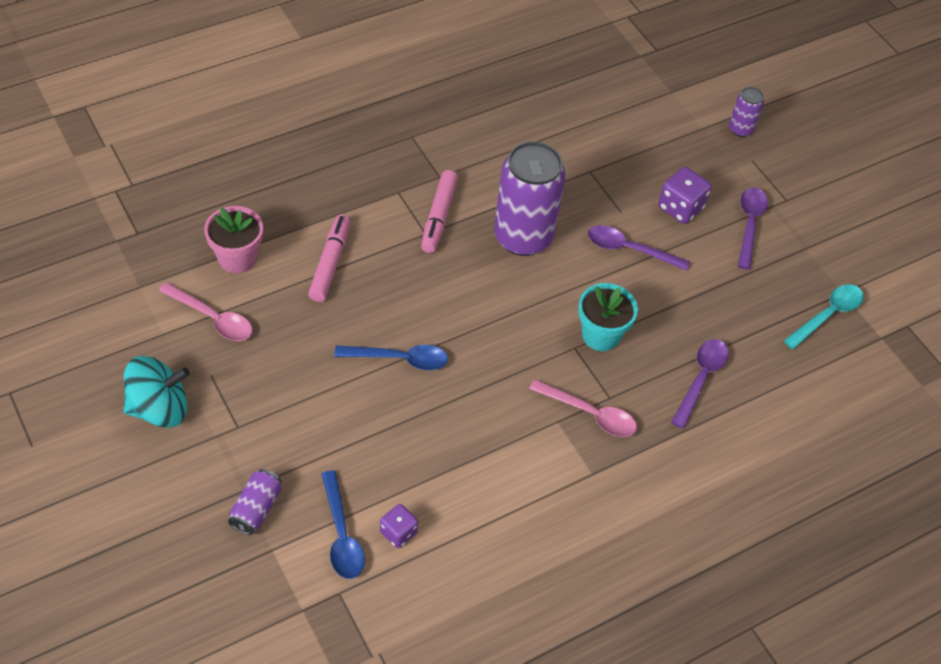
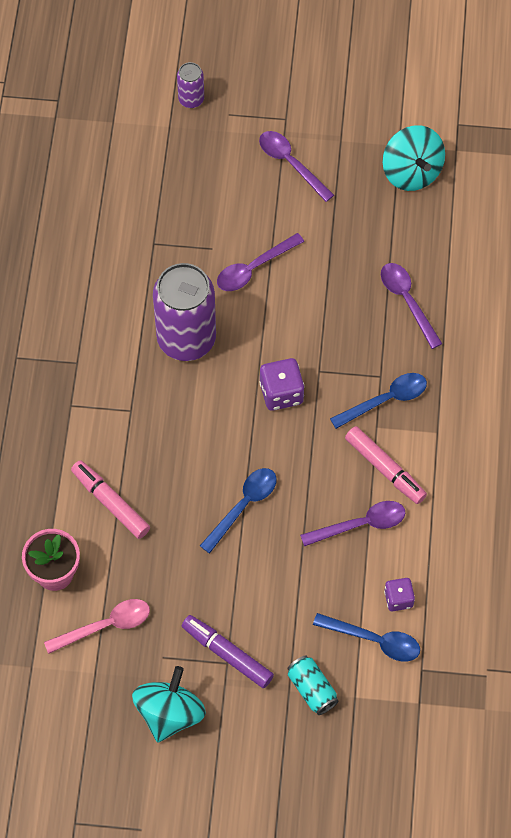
camera: 50 degrees left, 10 degrees up
purple can [228,469,282,535] -> turquoise can [287,655,339,715]
pink marker [421,170,458,253] -> pink marker moved to [345,426,427,504]
pink spoon [529,379,637,437] -> blue spoon [330,373,427,429]
turquoise flower pot [578,283,638,351] -> none
purple dice [658,167,711,224] -> purple dice moved to [259,358,305,411]
turquoise spoon [784,284,864,349] -> turquoise spinning top [383,125,445,191]
none -> purple marker [182,615,274,688]
none -> purple spoon [300,501,405,546]

